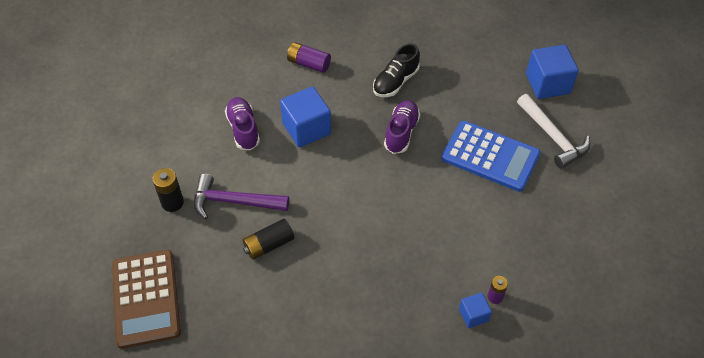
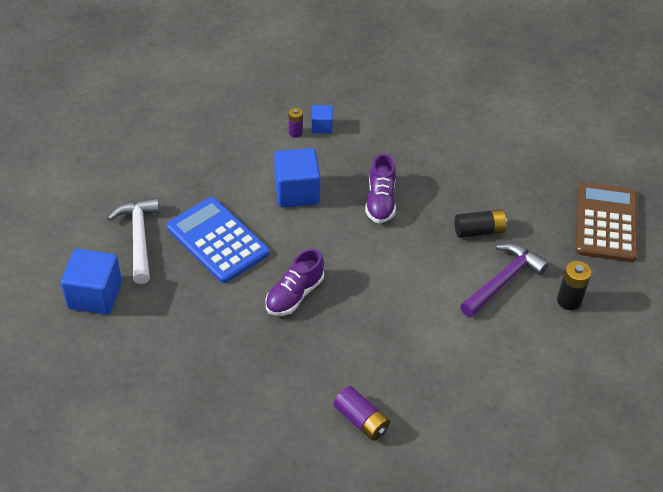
camera: 160 degrees left, 5 degrees down
purple hammer [194,174,289,220] -> purple hammer turned 75 degrees counterclockwise [460,244,549,317]
purple shoe [225,97,260,151] -> purple shoe moved to [365,154,396,223]
blue cube [280,87,331,147] -> blue cube moved to [274,148,320,207]
black shoe [373,44,420,97] -> none

